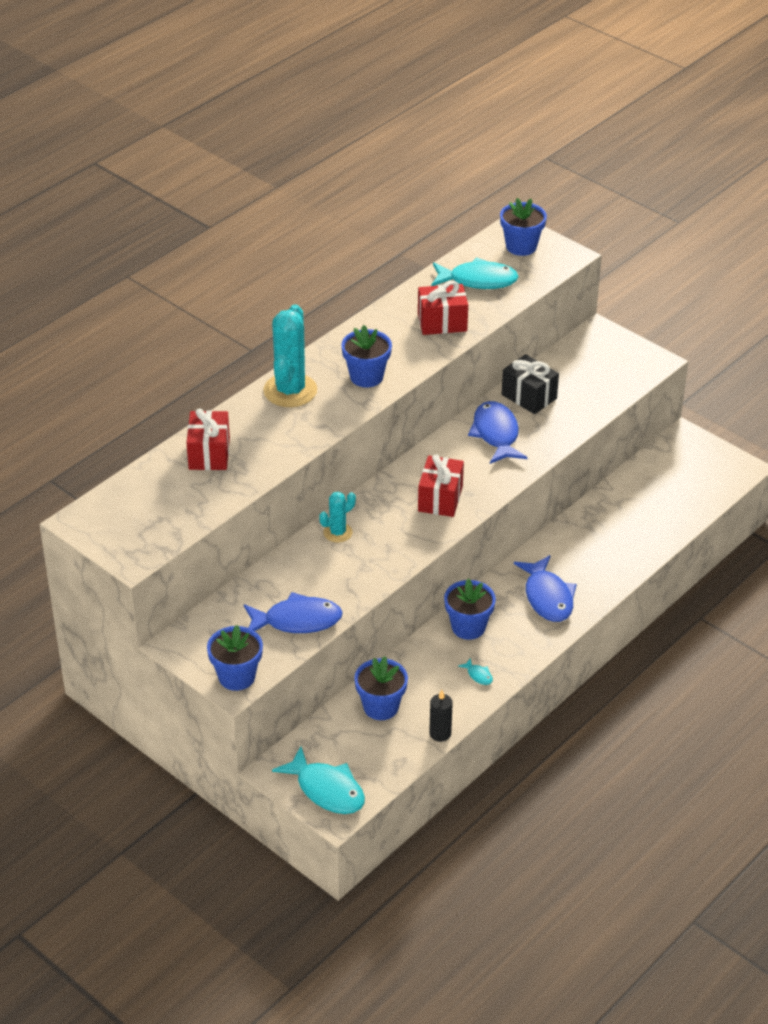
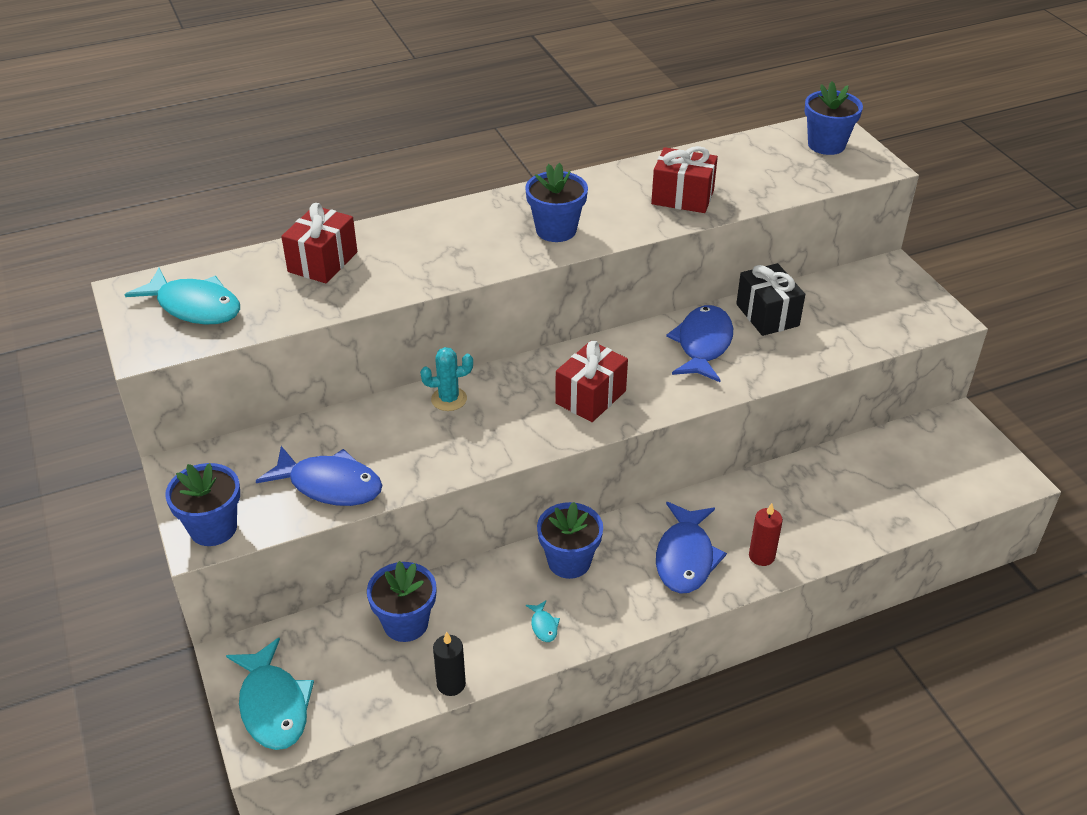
camera: 25 degrees right, 0 degrees up
turquoise cactus [263,304,317,407] -> none
turquoise fish [431,258,519,289] -> turquoise fish moved to [125,268,240,325]
none -> red candle [749,503,783,566]

